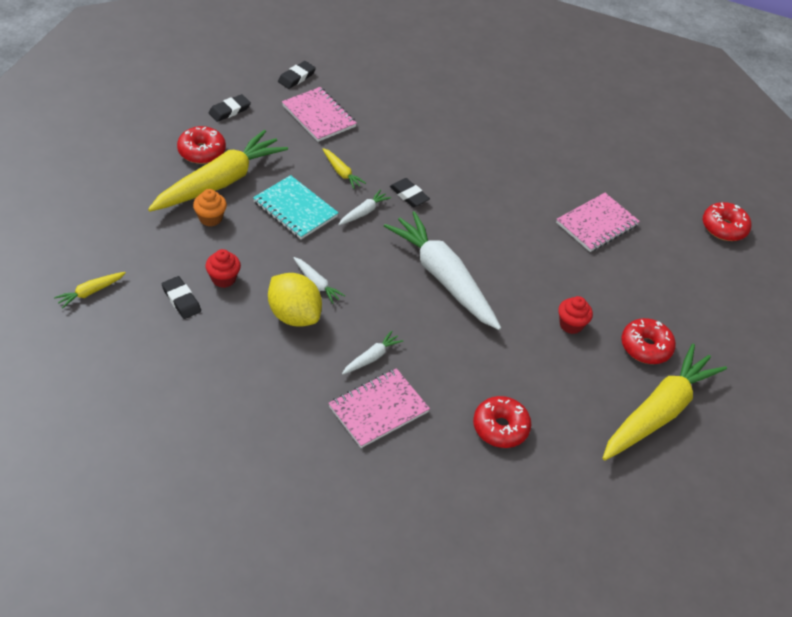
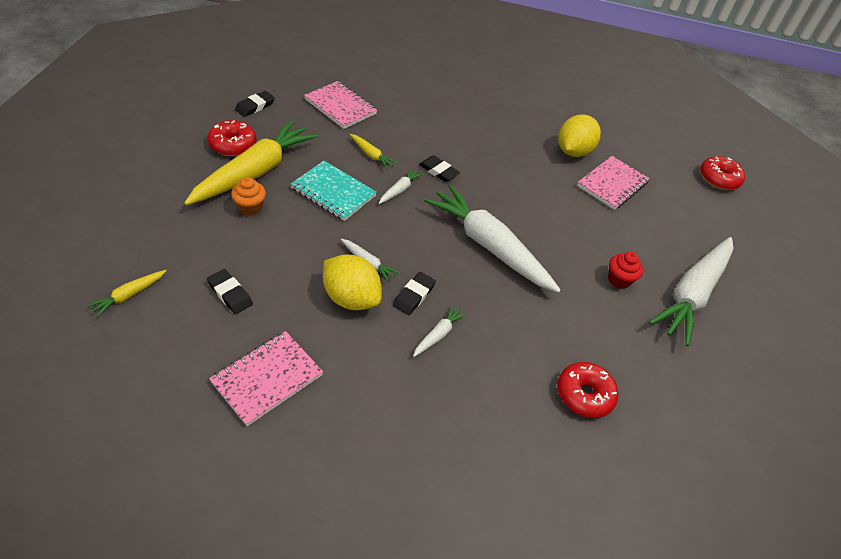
camera: 10 degrees left, 0 degrees up
red cupcake [205,249,241,288] -> none
black eraser [278,61,316,89] -> black eraser moved to [393,272,436,315]
pink notebook [329,368,430,448] -> pink notebook moved to [209,331,323,426]
yellow carrot [603,344,727,461] -> none
red donut [621,318,676,364] -> white carrot [649,237,733,347]
none -> yellow lemon [558,114,601,157]

